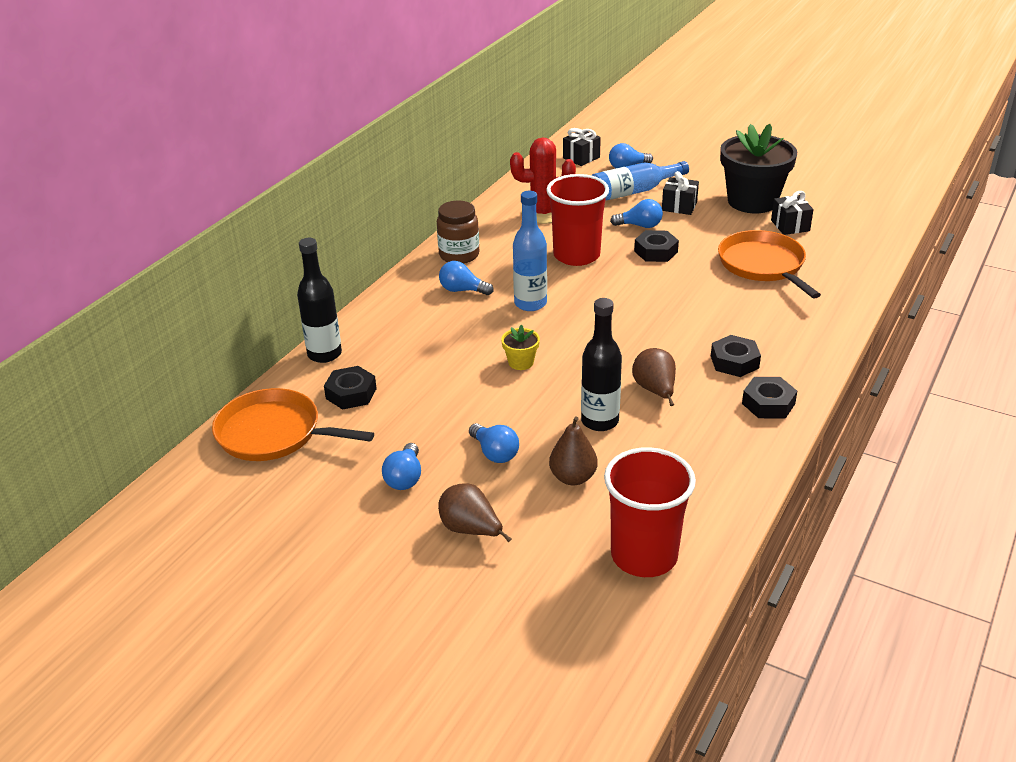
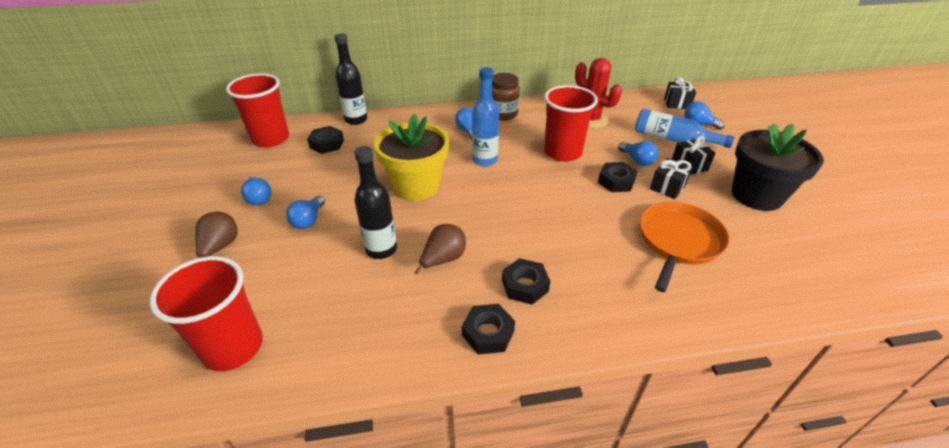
camera: 50 degrees right, 5 degrees up
orange pan [212,388,374,461] -> red cup [226,73,289,147]
blue light bulb [382,443,421,490] -> blue light bulb turned 90 degrees counterclockwise [241,177,272,205]
yellow flower pot [501,324,540,370] -> yellow flower pot [374,114,449,201], size x2.37
brown pear [549,416,598,485] -> none
black gift [771,191,814,235] -> black gift moved to [650,158,692,199]

